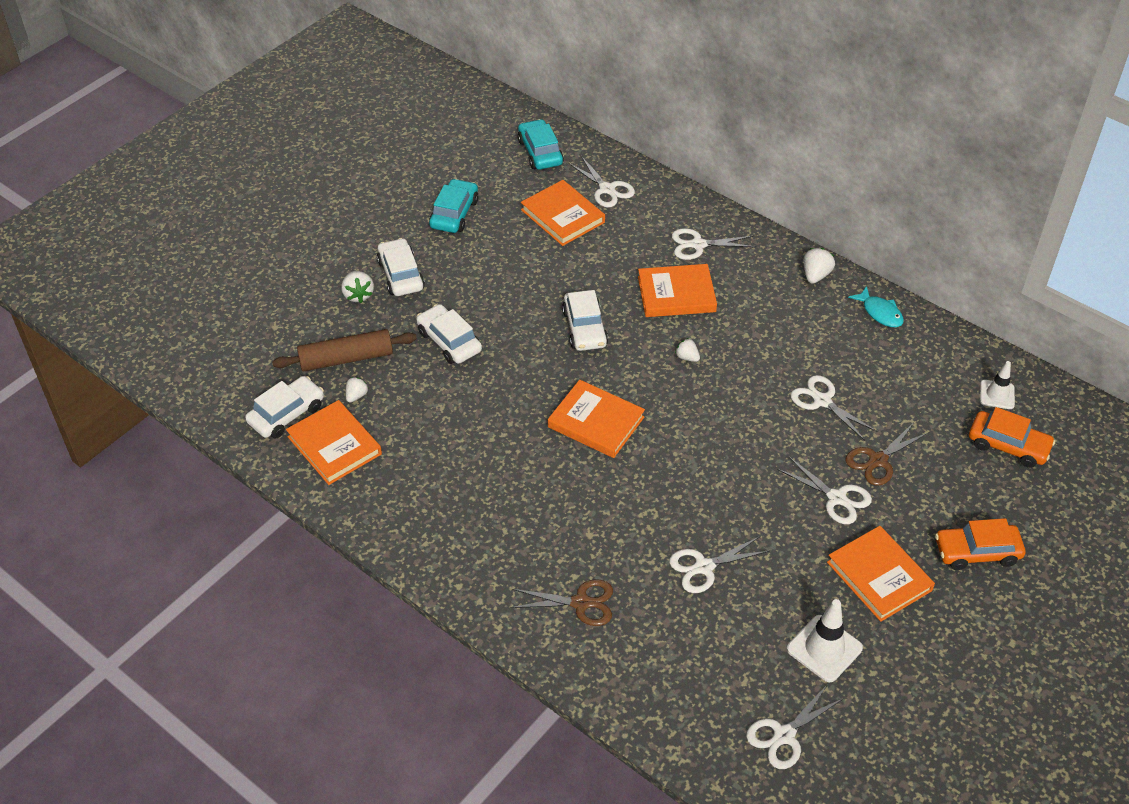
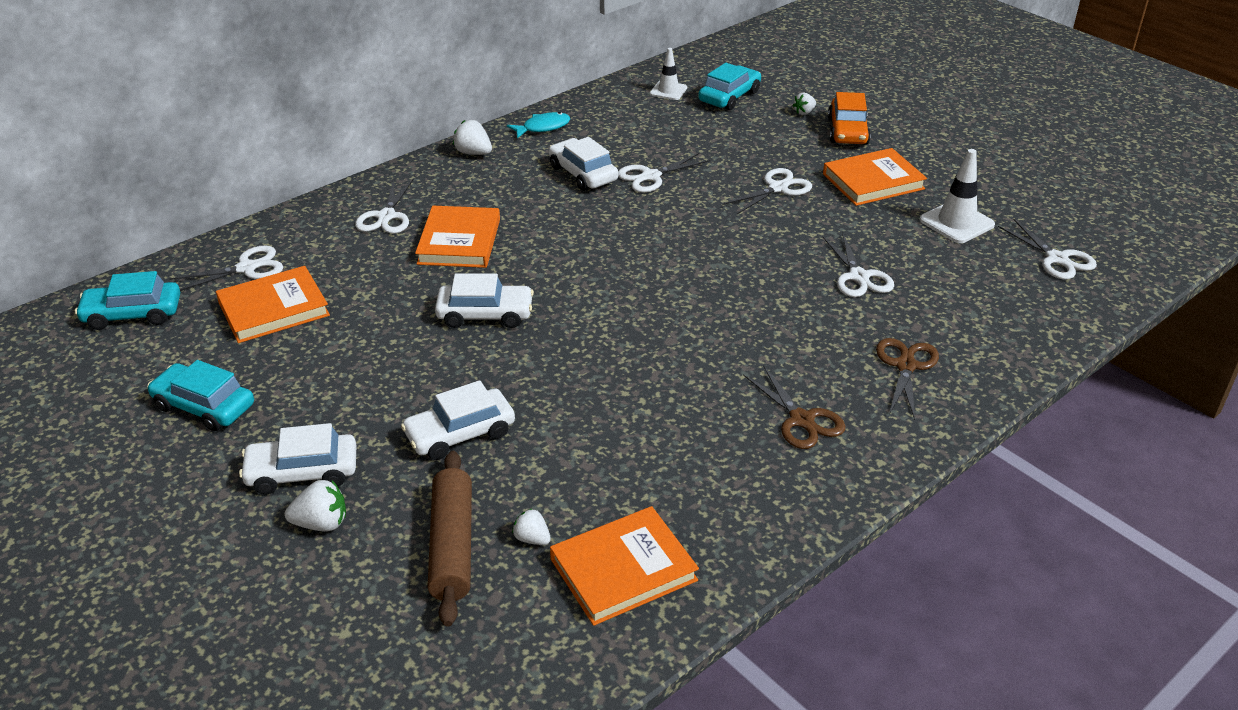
camera: 80 degrees left, 10 degrees down
white car [245,376,324,439] -> white car moved to [549,137,618,191]
orange book [548,380,645,458] -> none
white strawberry [675,338,700,362] -> white strawberry moved to [793,93,816,115]
brown scissors [845,422,929,486] -> brown scissors moved to [743,365,845,449]
orange car [969,407,1055,468] -> turquoise car [698,63,761,110]

